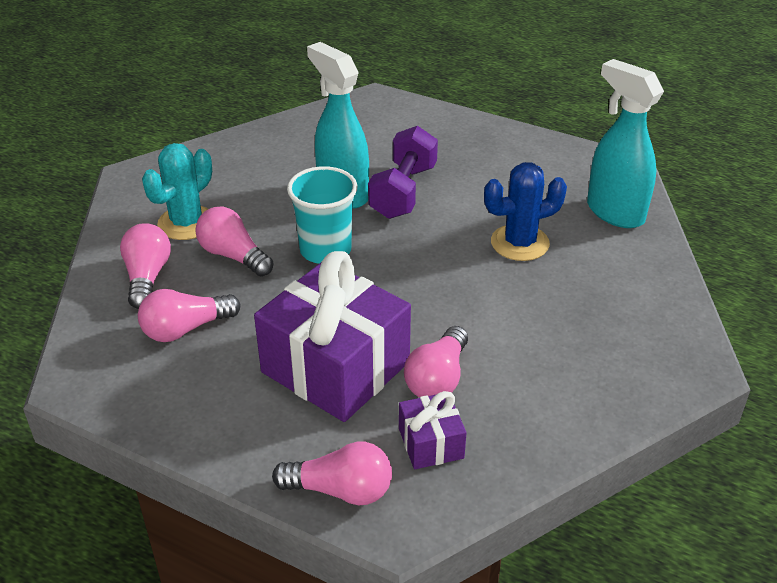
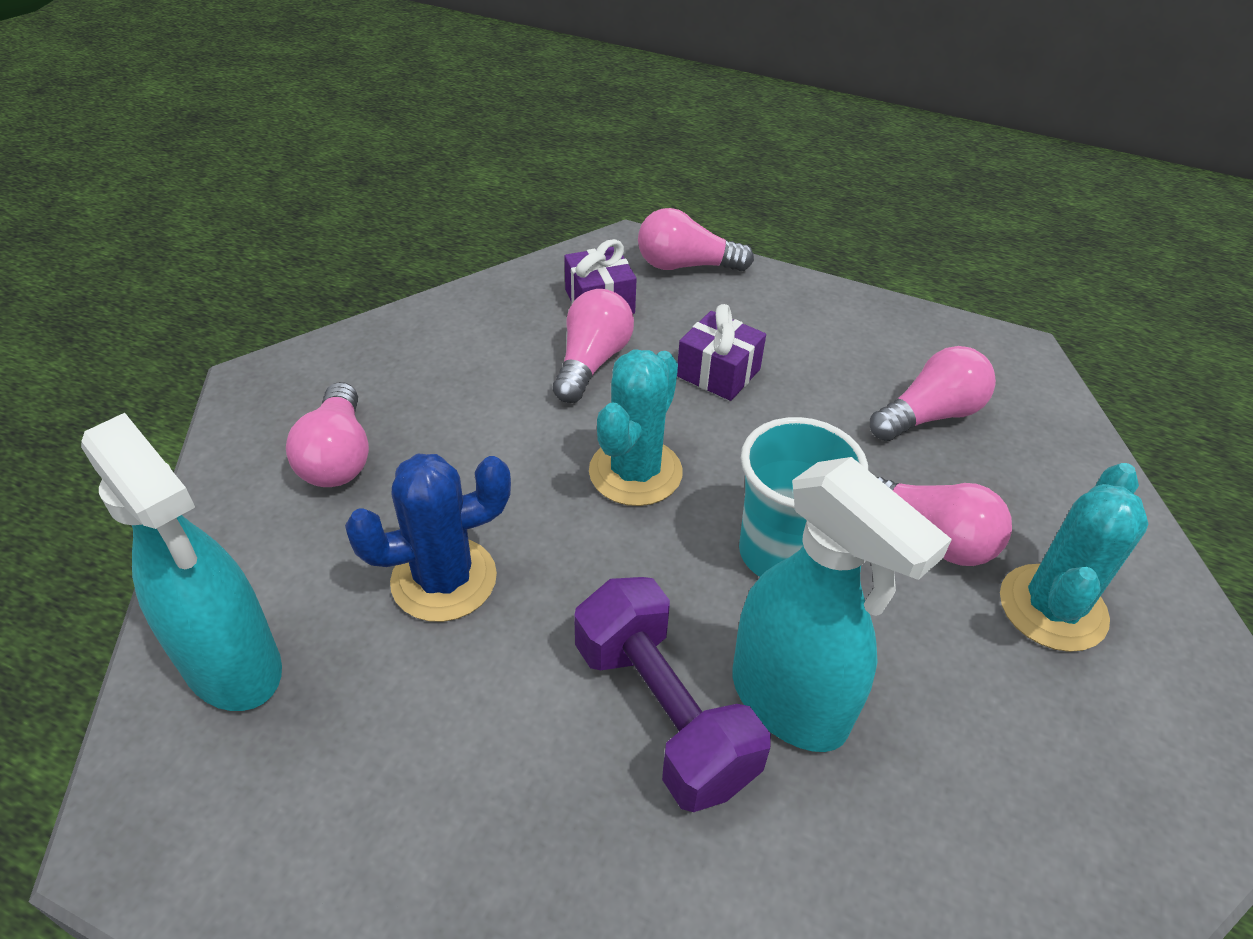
camera: 175 degrees right, 5 degrees up
pink light bulb [120,223,171,309] -> pink light bulb moved to [286,382,369,487]
purple gift [254,251,411,422] -> purple gift [677,304,766,401], size x0.47
purple dumbbell [368,126,438,219] -> purple dumbbell turned 45 degrees counterclockwise [574,577,771,812]
none -> turquoise cactus [589,349,683,506]

